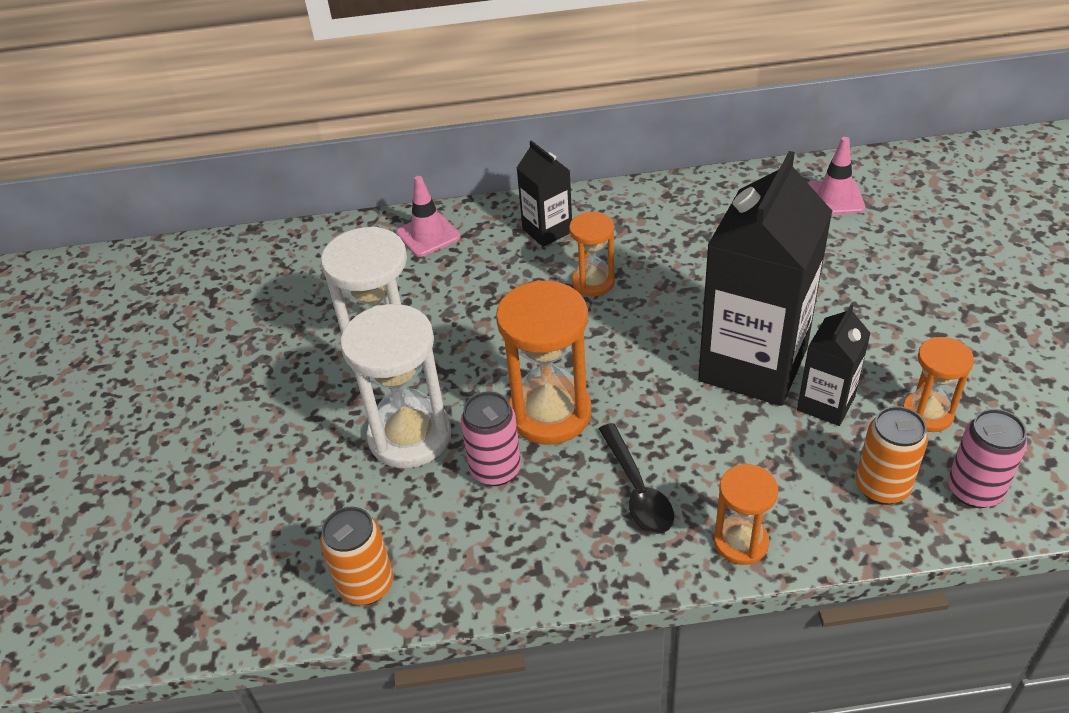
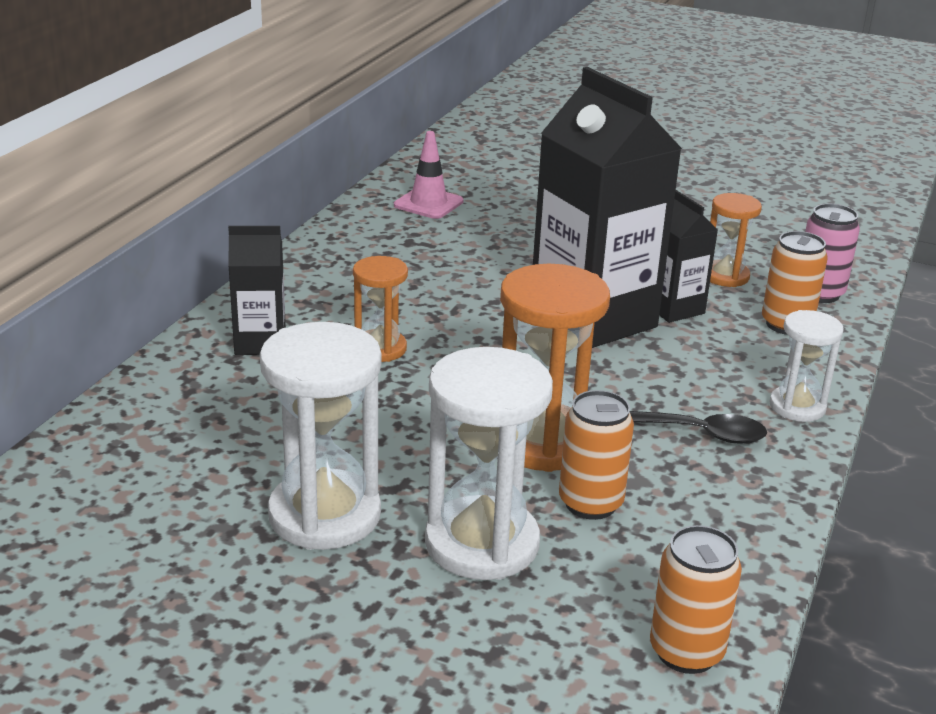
camera: 65 degrees left, 15 degrees down
pink traffic cone [396,176,461,257] -> none
pink can [461,391,521,486] -> orange can [559,390,634,520]
orange hourglass [714,464,778,565] -> white hourglass [769,310,844,422]

